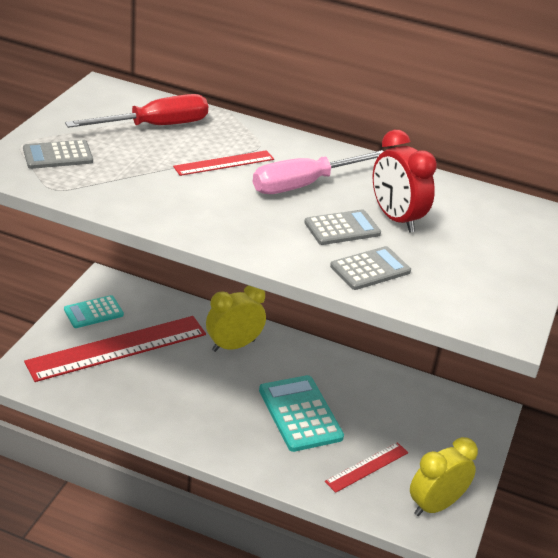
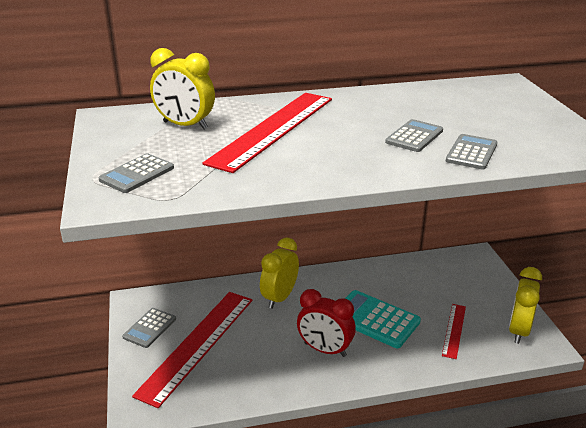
camera: 30 degrees left, 5 degrees down
turquoise calculator [64,295,124,328] -> grey calculator [122,308,176,348]
red screwdriver [65,94,208,128] -> yellow clock [150,48,215,129]
red ruler [173,150,274,176] -> red ruler [202,93,332,173], size x2.04
pink screwdriver [253,150,384,194] -> none
red clock [373,130,437,233] -> red clock moved to [297,289,356,357]

